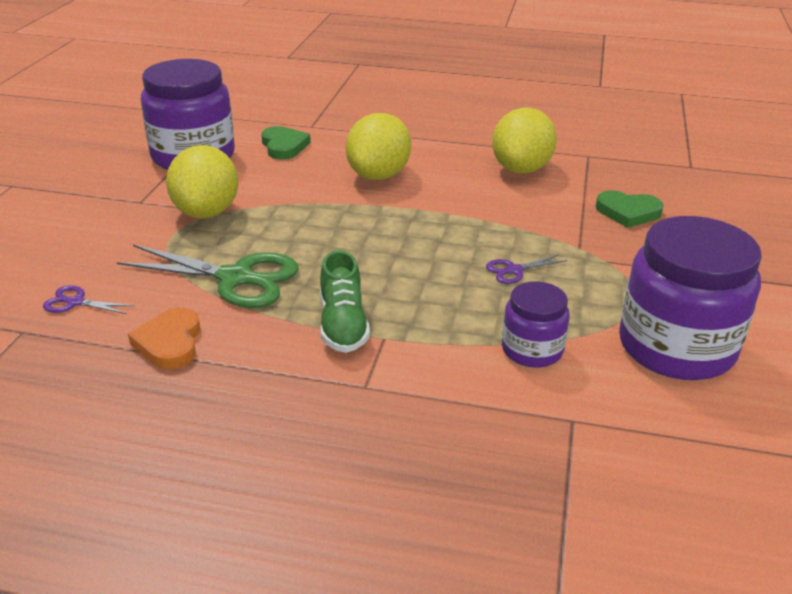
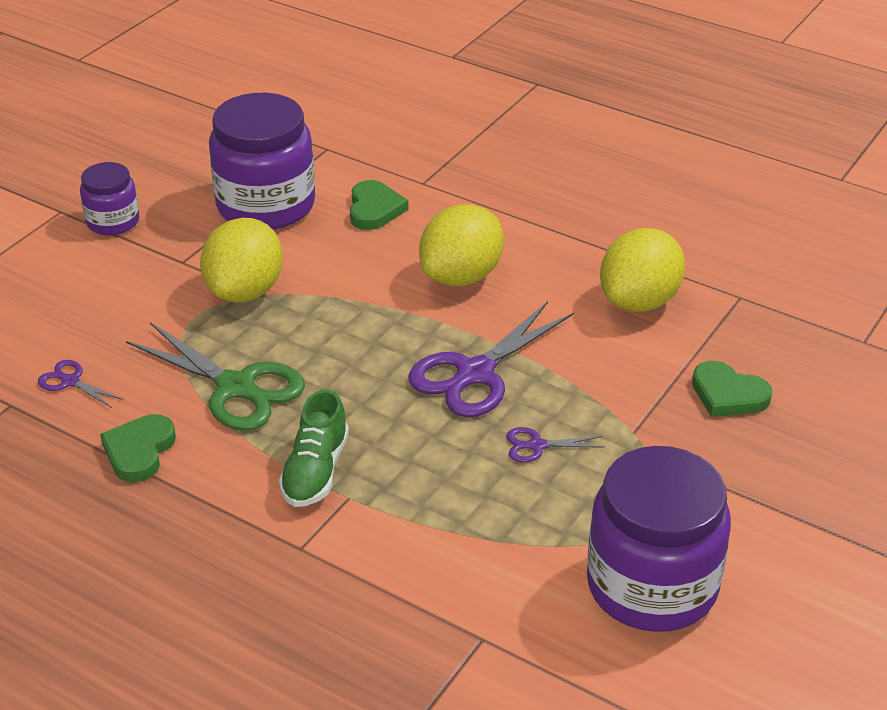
camera: 20 degrees right, 5 degrees up
orange heart [128,307,201,369] -> green heart [100,414,176,482]
purple jar [502,281,570,368] -> purple jar moved to [80,162,139,235]
none -> purple scissors [408,301,574,417]

